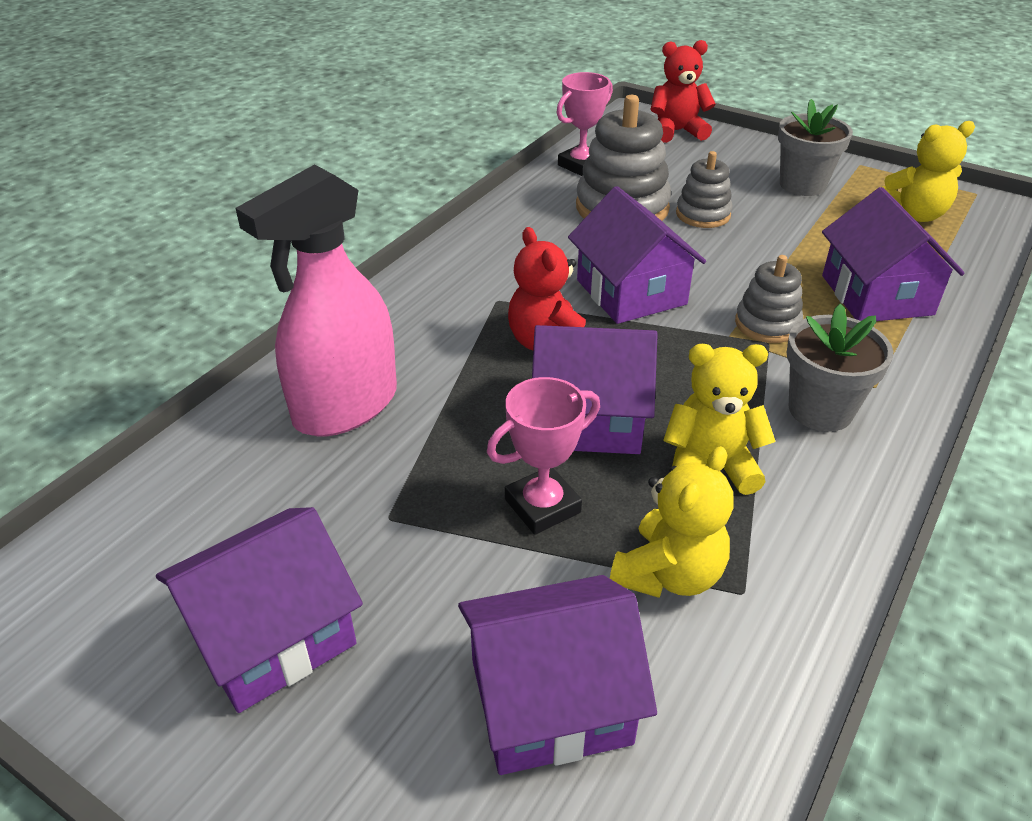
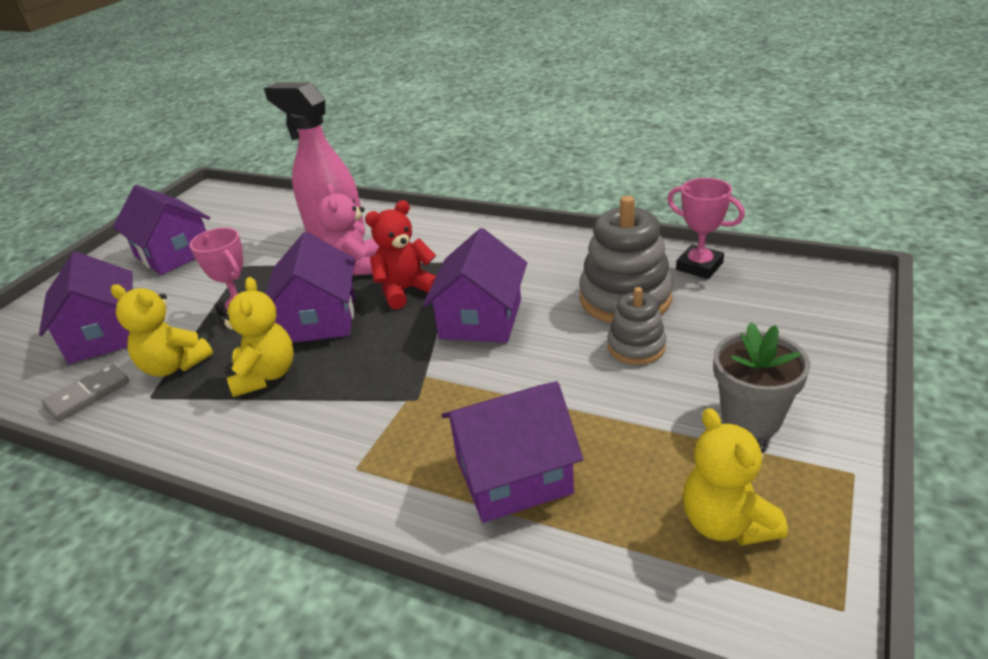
camera: 85 degrees right, 5 degrees down
purple house [568,186,706,324] -> purple house turned 45 degrees counterclockwise [423,228,527,343]
red teddy bear [650,40,716,143] -> none
grey stacking toy [735,255,803,343] -> none
grey flower pot [786,304,894,432] -> none
none -> grey domino [42,363,129,421]
none -> pink teddy bear [318,184,380,275]

